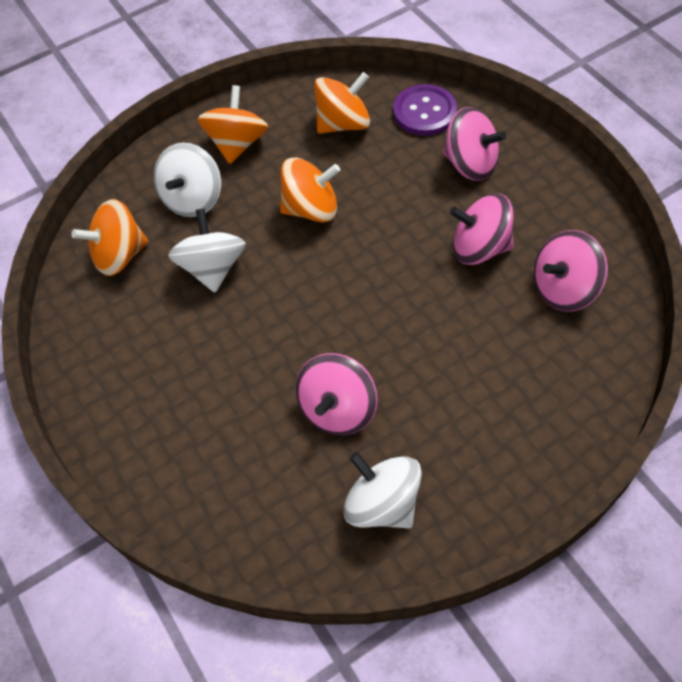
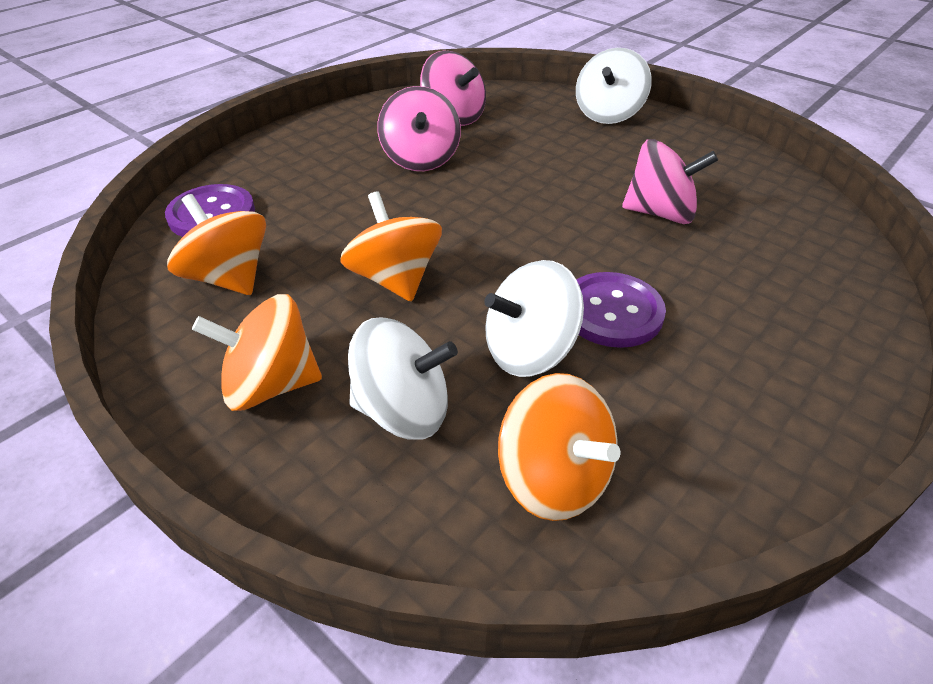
camera: 110 degrees left, 15 degrees down
white spinning top [343,452,422,528] -> white spinning top moved to [576,48,652,124]
pink spinning top [443,107,506,181] -> none
none -> purple button [576,272,666,348]

